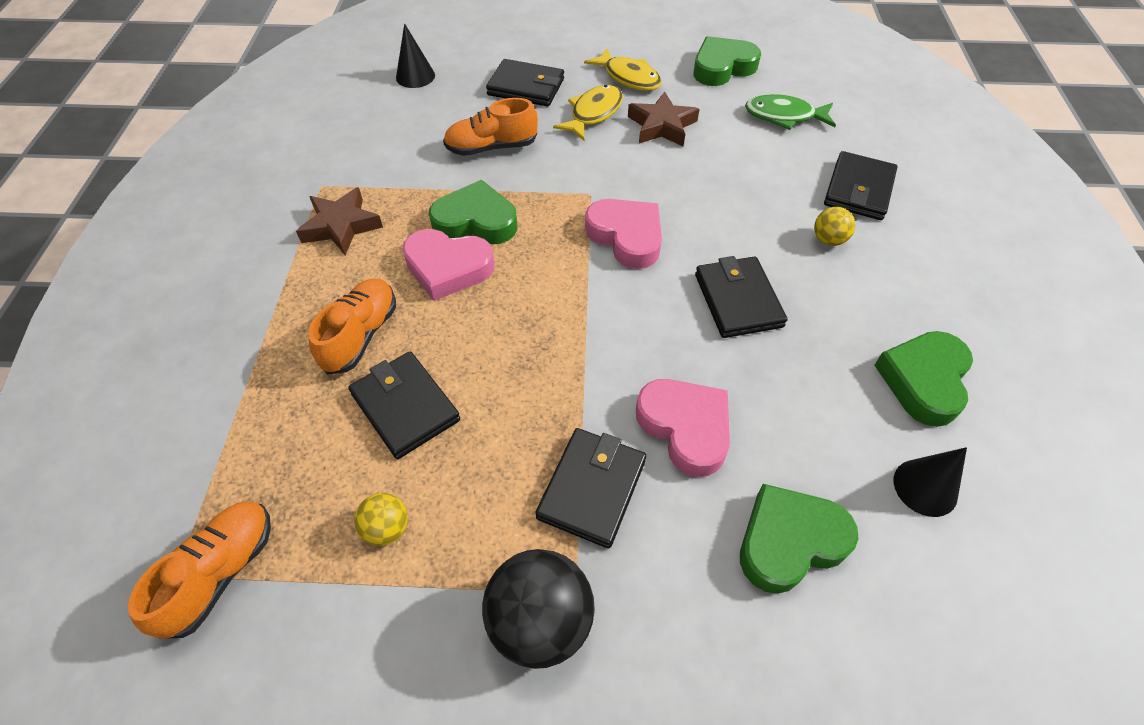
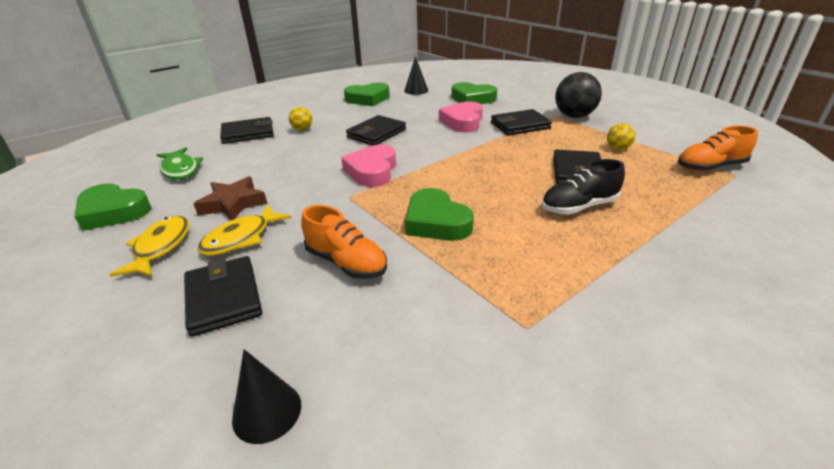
camera: 130 degrees left, 20 degrees down
brown star [296,187,383,256] -> none
orange shoe [308,279,396,374] -> black shoe [541,159,625,214]
pink heart [402,229,495,301] -> none
yellow fish [553,85,623,141] -> yellow fish turned 45 degrees counterclockwise [197,205,291,256]

